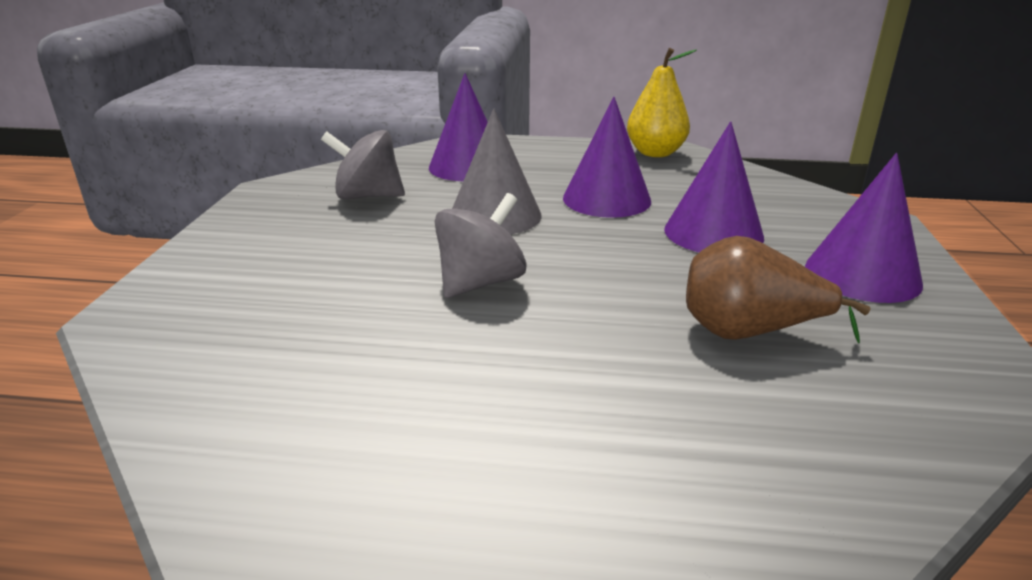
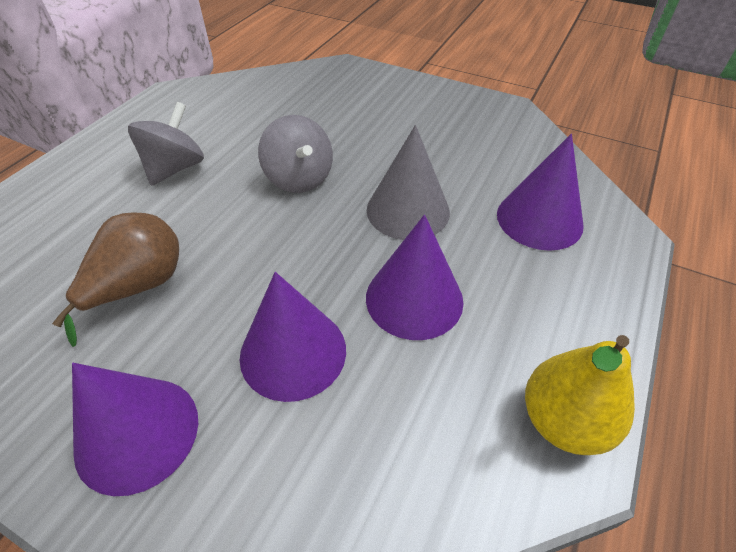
camera: 110 degrees right, 20 degrees up
grey spinning top [321,130,405,199] -> grey spinning top moved to [128,102,204,186]

